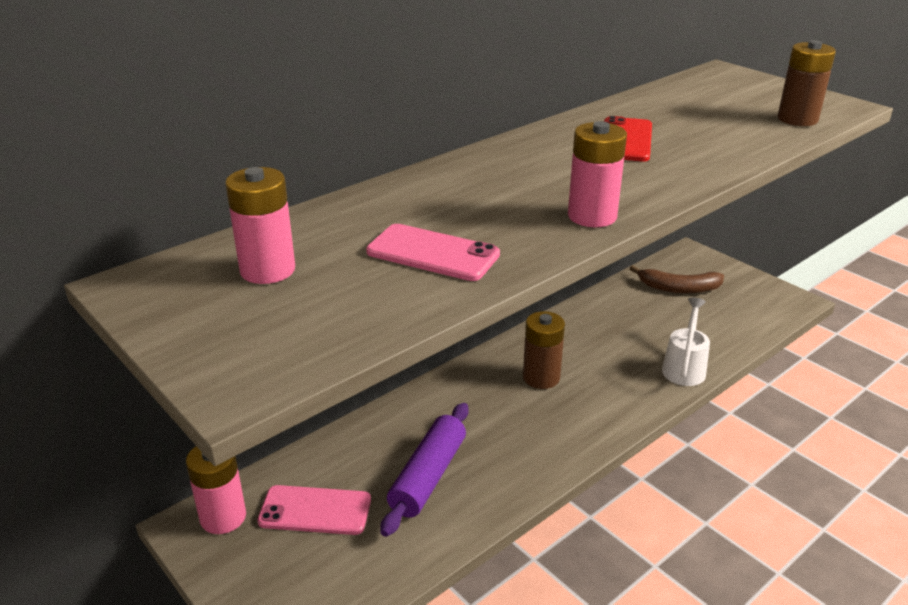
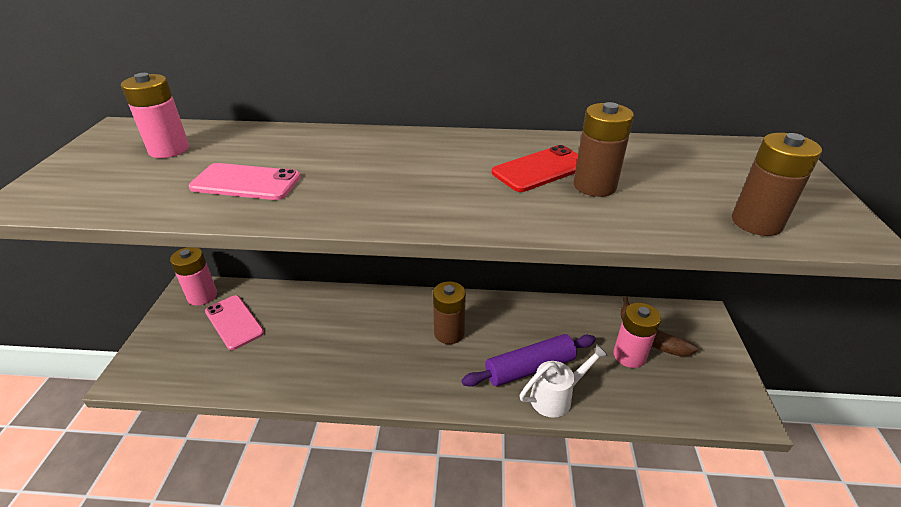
camera: 45 degrees right, 5 degrees up
pink phone [366,224,500,281] -> pink phone turned 60 degrees counterclockwise [189,163,301,200]
purple rolling pin [381,403,469,537] -> purple rolling pin moved to [462,334,596,387]
pink battery [568,121,627,227] -> pink battery moved to [613,303,661,368]
none -> brown battery [574,102,634,197]

